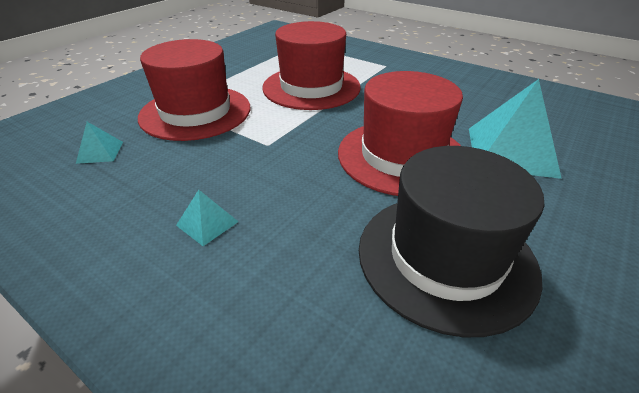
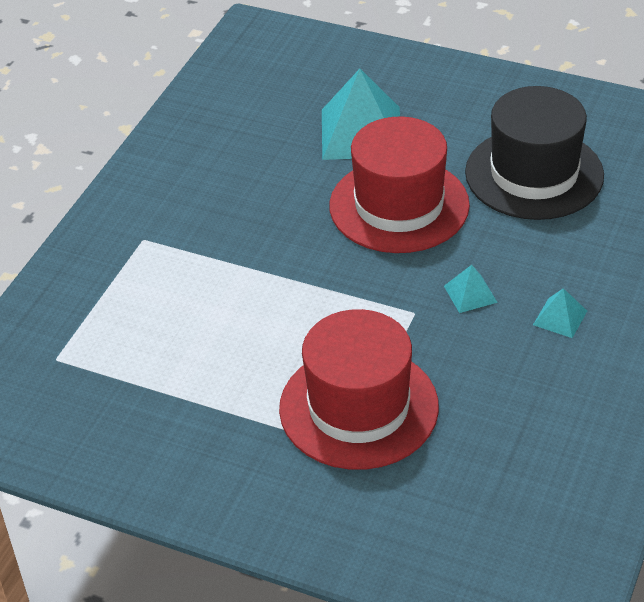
camera: 100 degrees left, 5 degrees up
turquoise pyramid [76,122,123,164] -> turquoise pyramid moved to [444,265,498,313]
red hat [262,21,361,110] -> none

